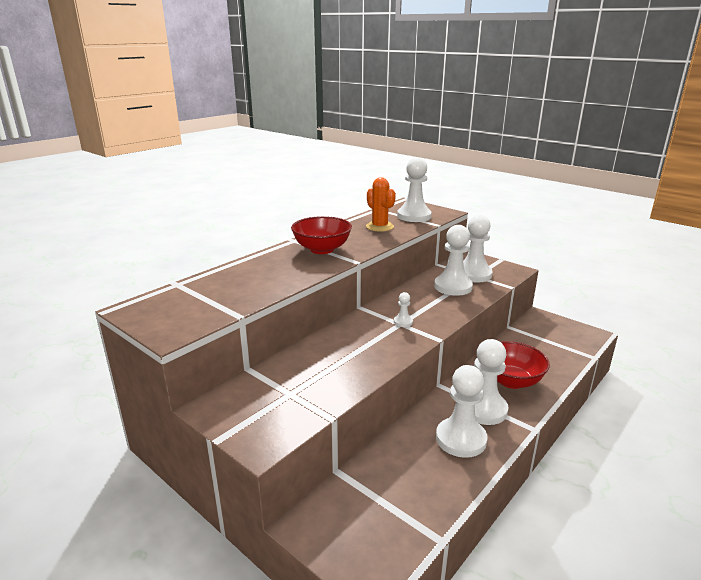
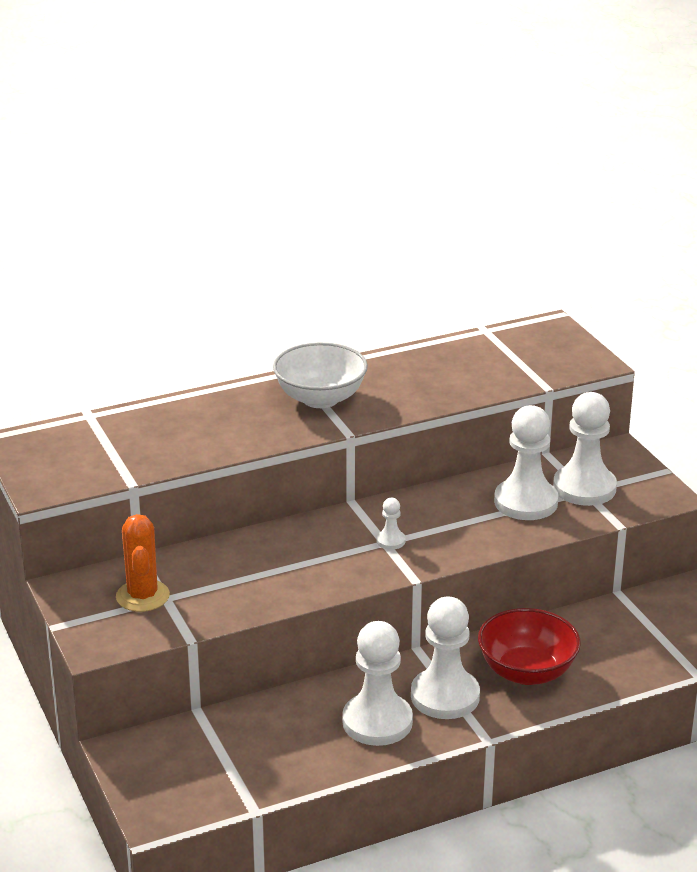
camera: 25 degrees right, 5 degrees up
red bowl [291,216,352,254] -> white bowl [273,342,368,408]
orange cactus [366,177,396,232] -> orange cactus moved to [116,514,170,612]
white pawn [397,157,432,222] -> none

